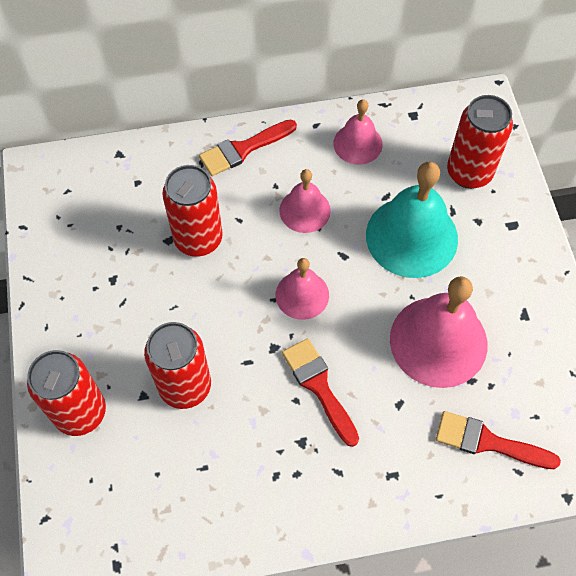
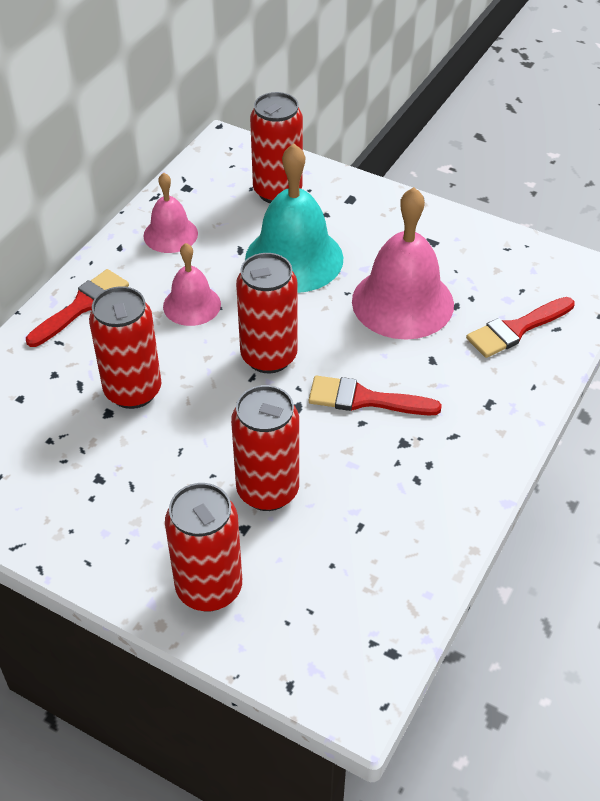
camera: 50 degrees left, 15 degrees down
red brush [199,120,297,176] -> red brush turned 150 degrees counterclockwise [26,269,129,347]
pink bell [276,258,329,320] -> red can [236,253,298,373]

